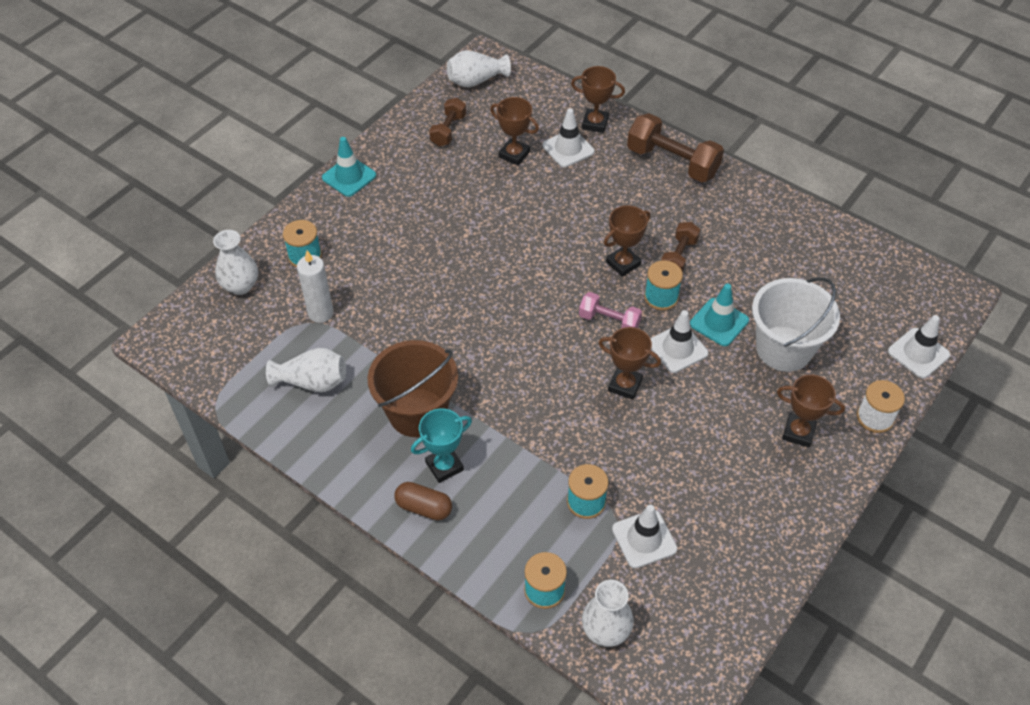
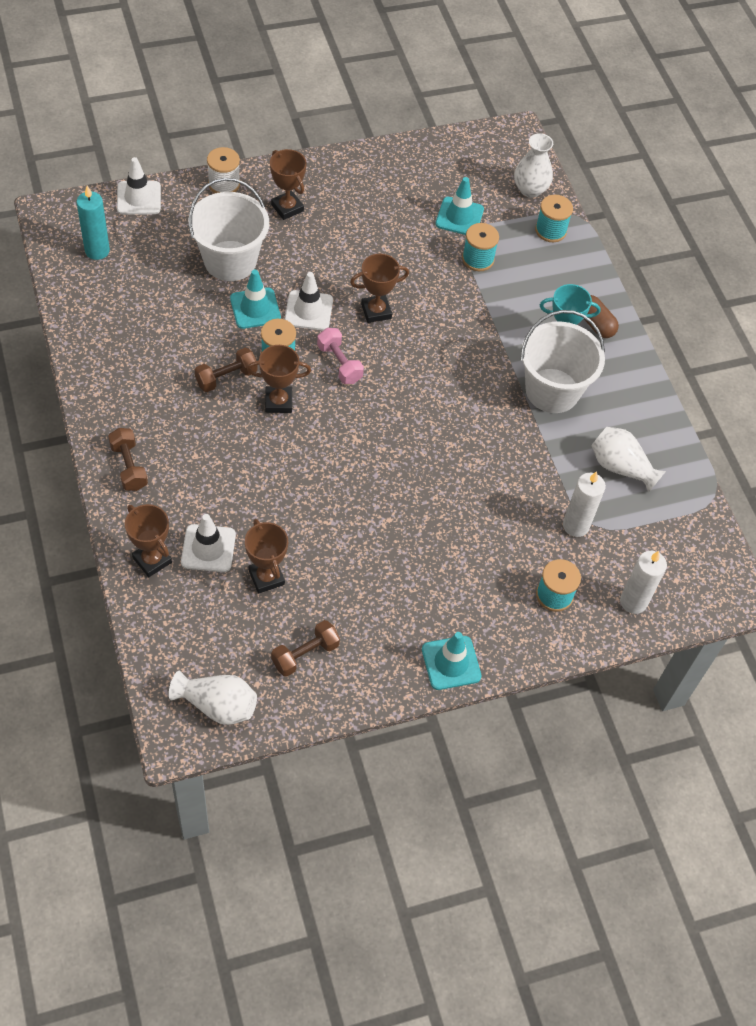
camera: 150 degrees left, 5 degrees up
white vase [213,230,258,295] -> white candle [620,551,667,614]
brown bucket [368,340,458,437] -> white bucket [520,310,605,413]
brown trophy [599,327,661,400] -> brown trophy turned 75 degrees counterclockwise [350,254,409,323]
white traffic cone [612,505,677,568] -> turquoise traffic cone [435,177,484,235]
brown dumbbell [627,113,724,182] -> brown dumbbell [108,428,148,491], size x0.59
none -> turquoise candle [76,186,110,260]

